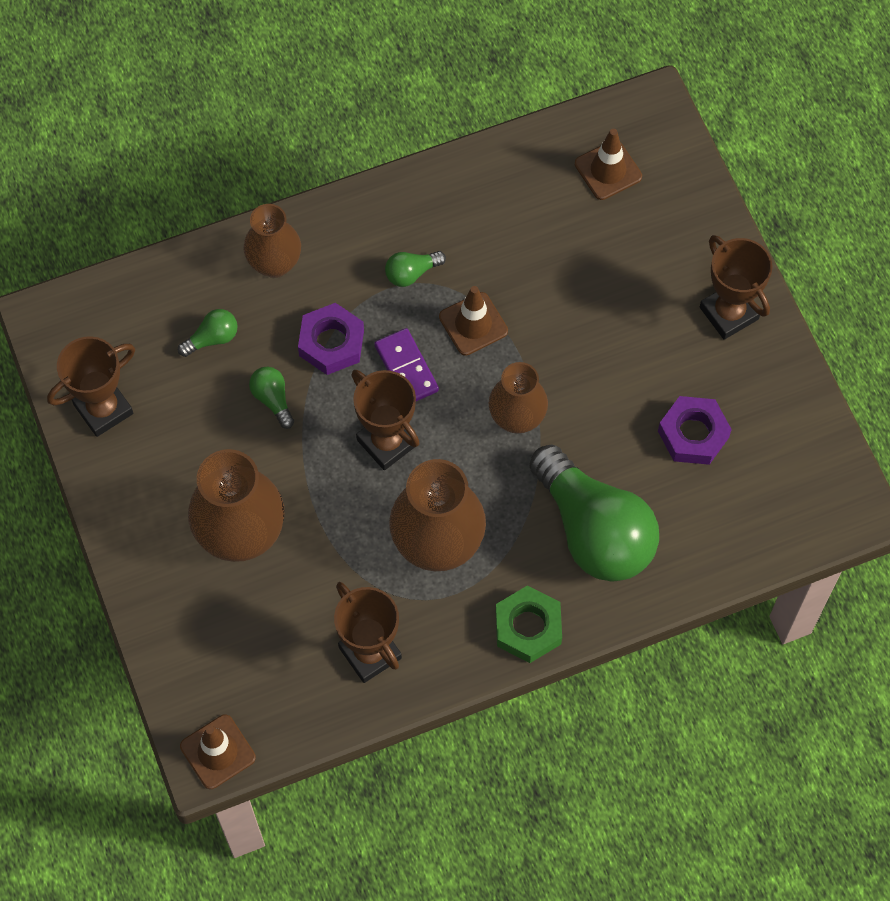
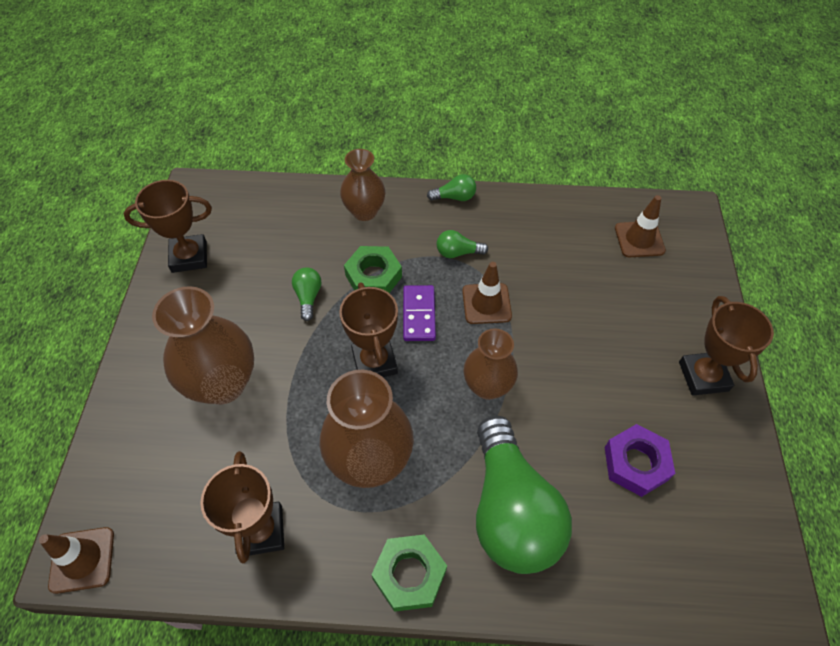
camera: 25 degrees right, 10 degrees down
green light bulb [178,309,238,357] -> green light bulb moved to [427,174,476,201]
purple nut [298,303,364,375] -> green nut [344,246,402,293]

